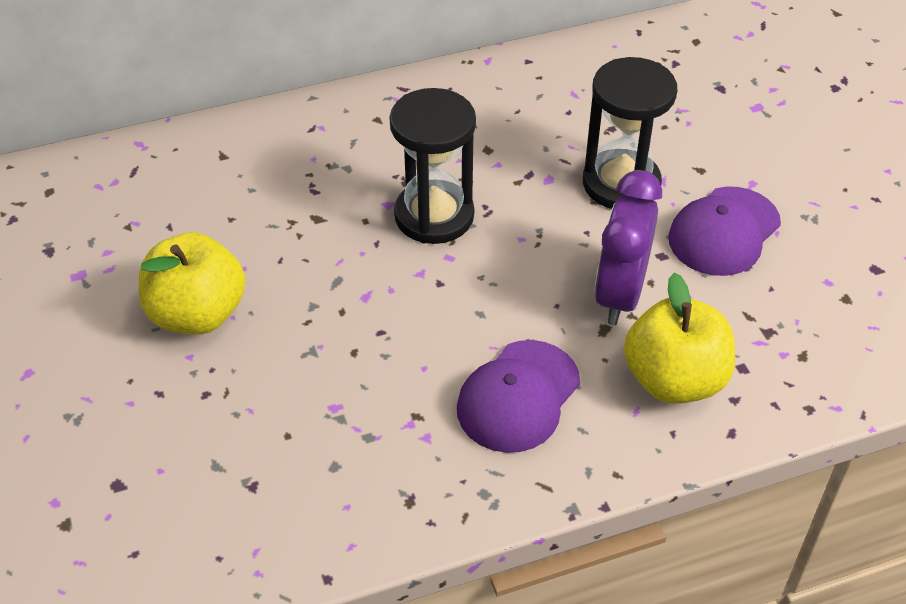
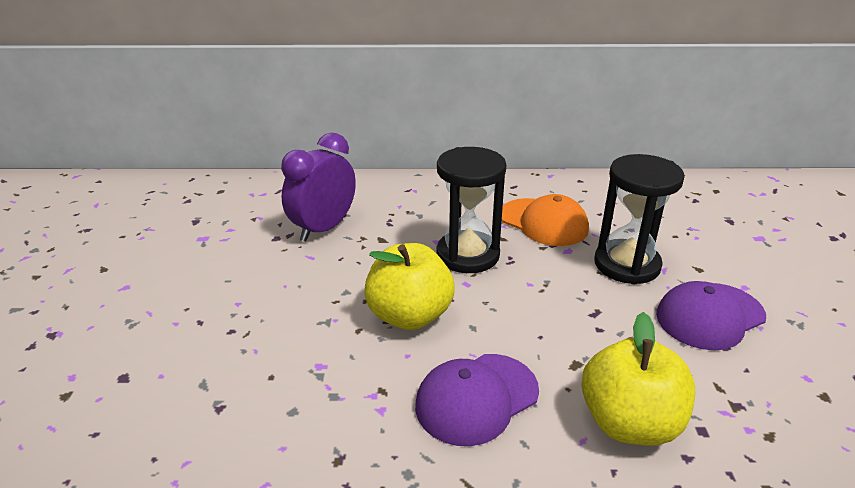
camera: 20 degrees right, 15 degrees down
yellow apple [139,232,246,334] -> yellow apple moved to [364,243,455,330]
purple clock [595,170,662,325] -> purple clock moved to [281,133,356,242]
none -> orange cap [502,194,589,246]

